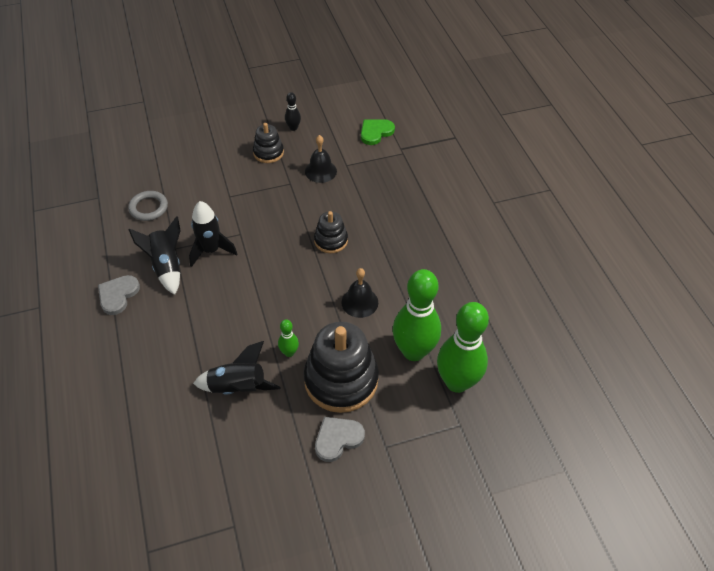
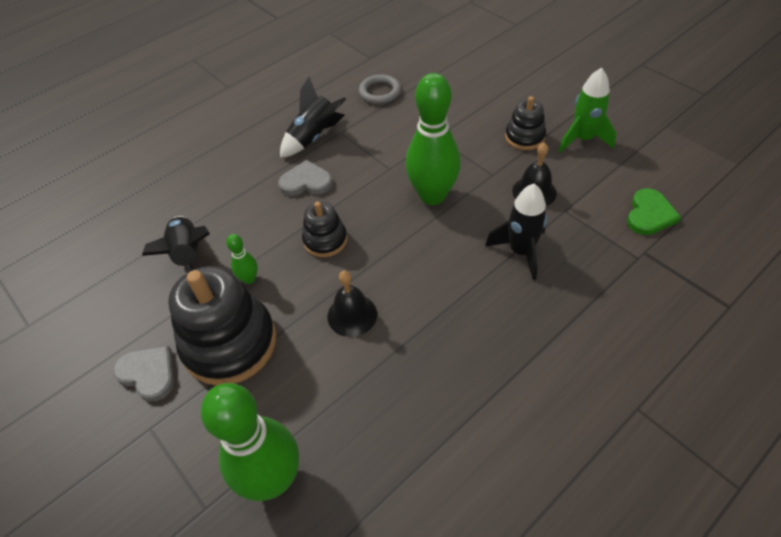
camera: 70 degrees right, 0 degrees up
grey heart [98,275,140,315] -> grey heart moved to [278,160,333,196]
black rocket [189,201,237,267] -> black rocket moved to [485,184,547,280]
black bowling pin [285,92,301,131] -> green rocket [559,68,616,153]
black stacking toy [314,211,348,253] -> black stacking toy moved to [302,201,347,257]
green heart [361,119,395,145] -> green heart turned 90 degrees clockwise [627,188,681,235]
green bowling pin [393,269,441,361] -> green bowling pin moved to [405,73,461,205]

